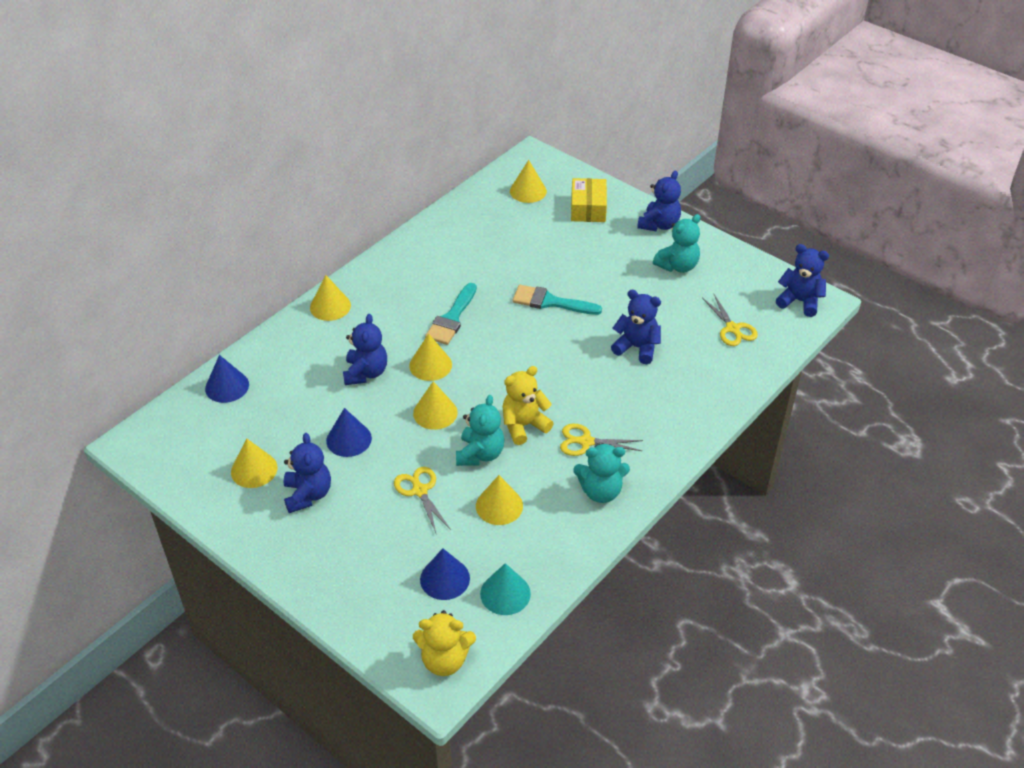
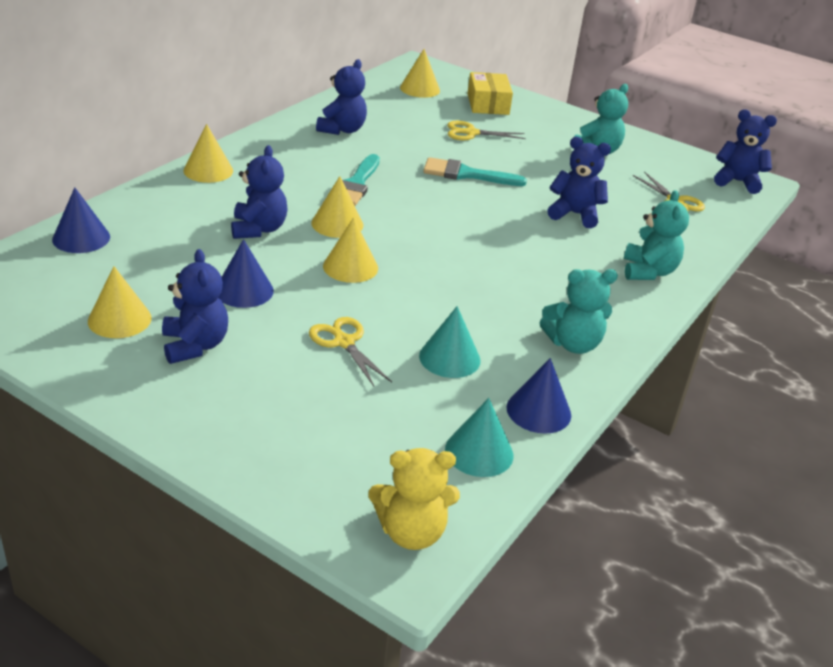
camera: 10 degrees left, 10 degrees down
blue cone [420,549,470,600] -> blue cone moved to [506,358,571,434]
turquoise teddy bear [456,395,504,466] -> turquoise teddy bear moved to [624,190,689,280]
yellow cone [476,475,523,525] -> turquoise cone [419,306,481,378]
yellow teddy bear [502,366,554,445] -> none
yellow scissors [560,424,643,456] -> yellow scissors moved to [447,121,526,140]
blue teddy bear [637,171,681,231] -> blue teddy bear moved to [316,59,367,135]

